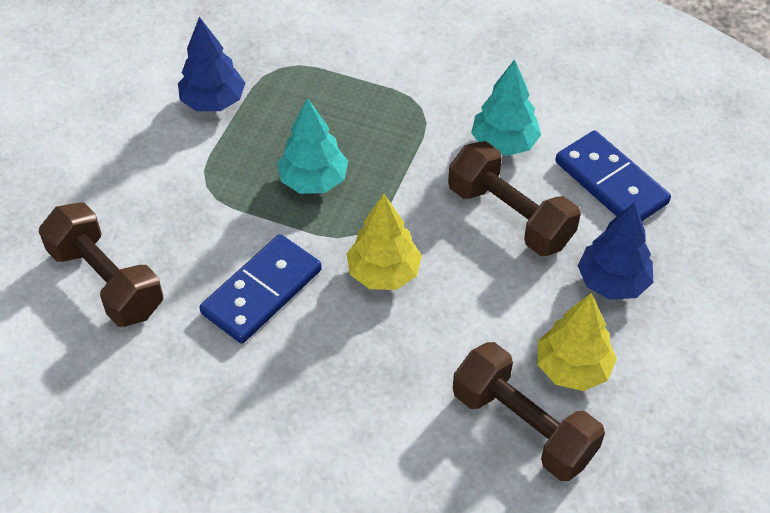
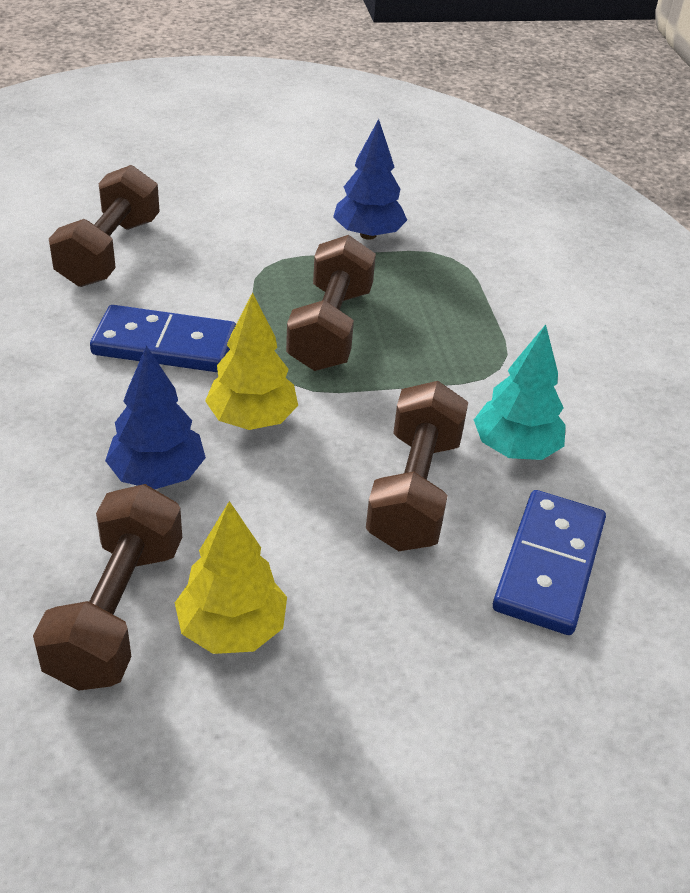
camera: 55 degrees right, 10 degrees down
turquoise tree [277,98,348,194] -> brown dumbbell [286,235,376,371]
blue tree [578,203,653,300] -> blue tree moved to [105,346,206,489]

